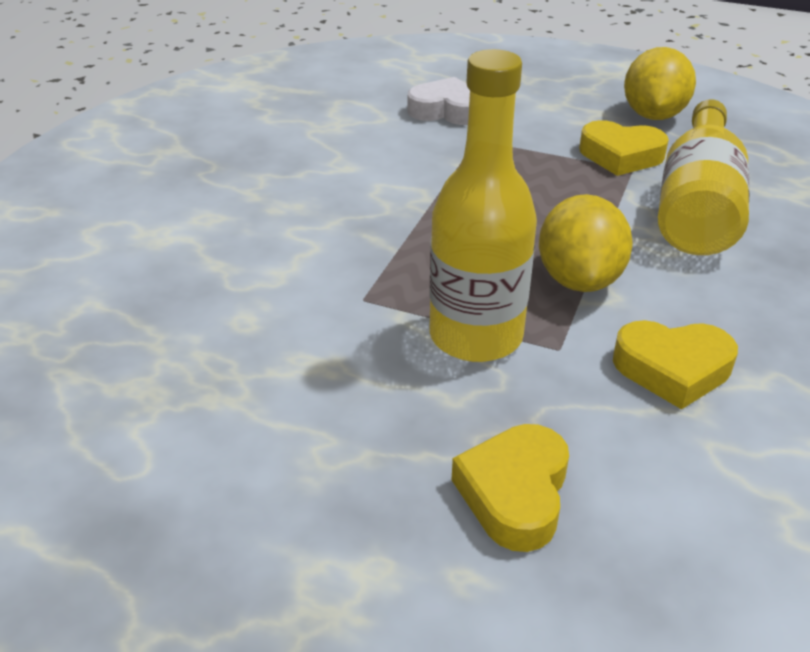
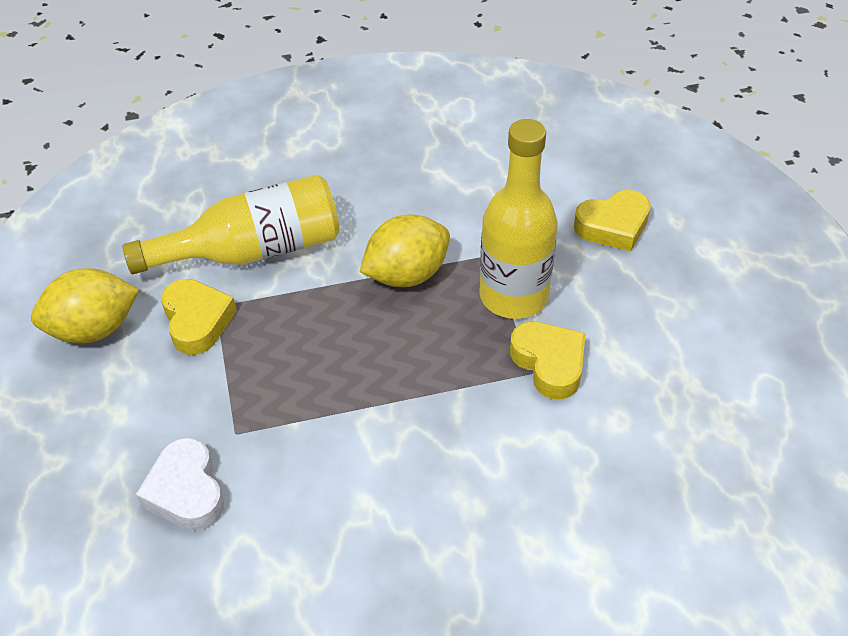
camera: 125 degrees left, 10 degrees up
yellow heart [613,320,738,410] -> yellow heart moved to [510,322,586,399]

